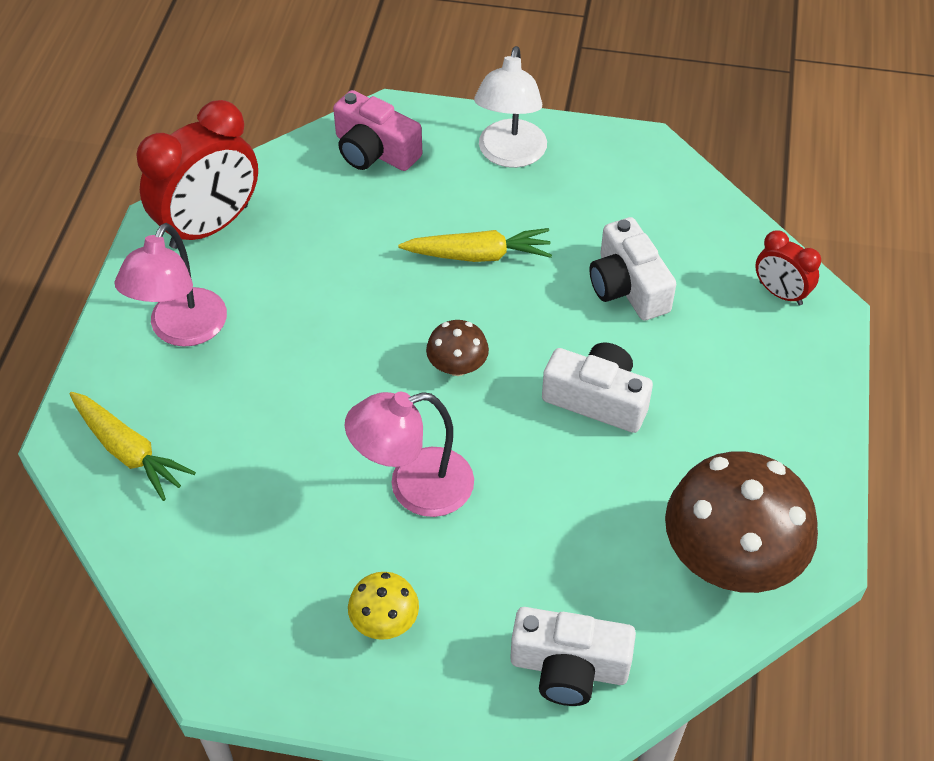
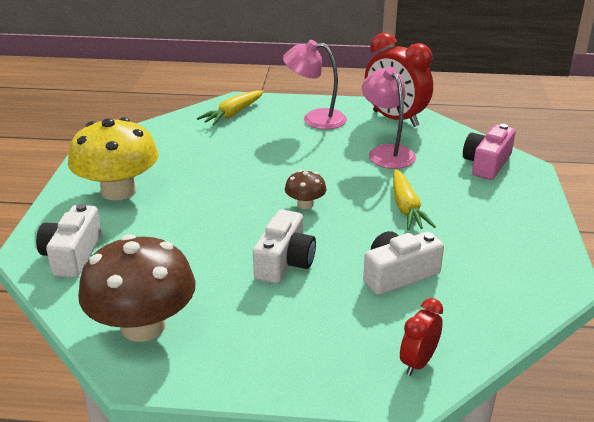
camera: 85 degrees right, 20 degrees down
pink lamp [345,392,474,517] -> pink lamp moved to [362,67,416,169]
yellow mushroom [348,572,419,640] -> yellow mushroom [68,117,158,200], size x2.15
white lamp [474,46,547,168] -> none

